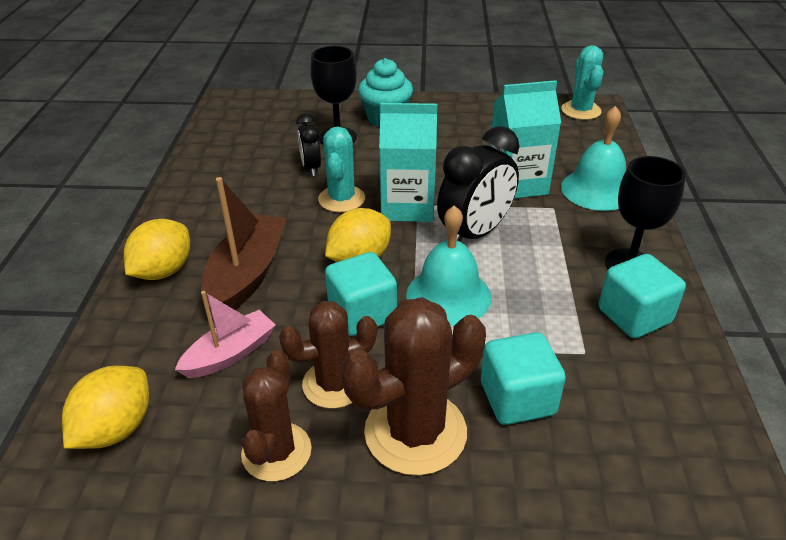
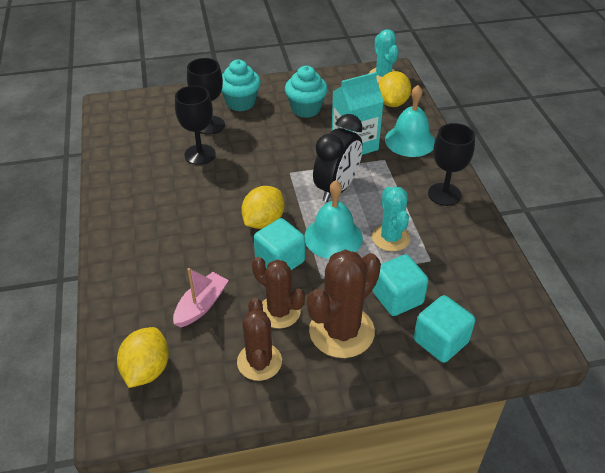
camera: 15 degrees left, 5 degrees up
yellow lemon [124,219,190,280] -> yellow lemon moved to [378,71,411,107]
brown boat [201,177,287,311] -> none
brown cactus [279,301,377,409] -> brown cactus turned 75 degrees clockwise [252,257,305,328]
black clock [296,113,321,176] -> black goblet [175,86,216,165]
turquoise cactus [318,126,365,212] -> turquoise cactus moved to [372,186,410,252]
turquoise carton [379,103,437,222] -> none
turquoise cube [599,254,686,338] -> turquoise cube moved to [414,295,475,363]
none -> turquoise cupcake [285,66,328,118]

